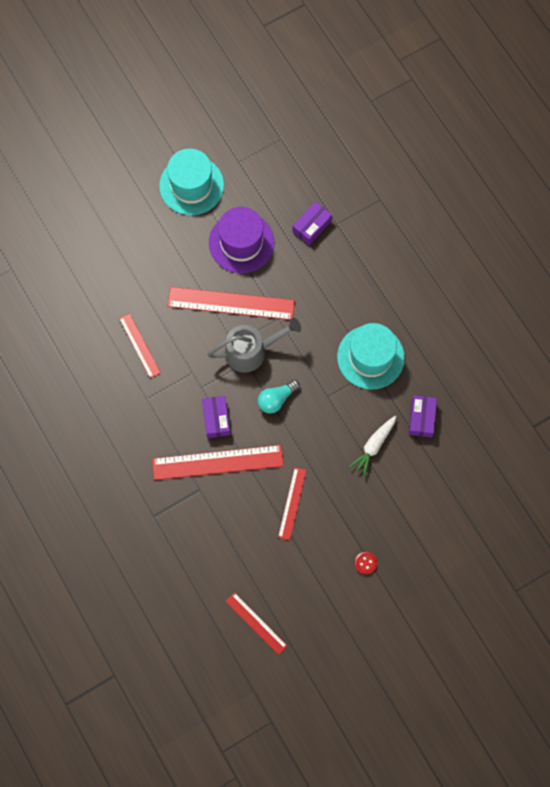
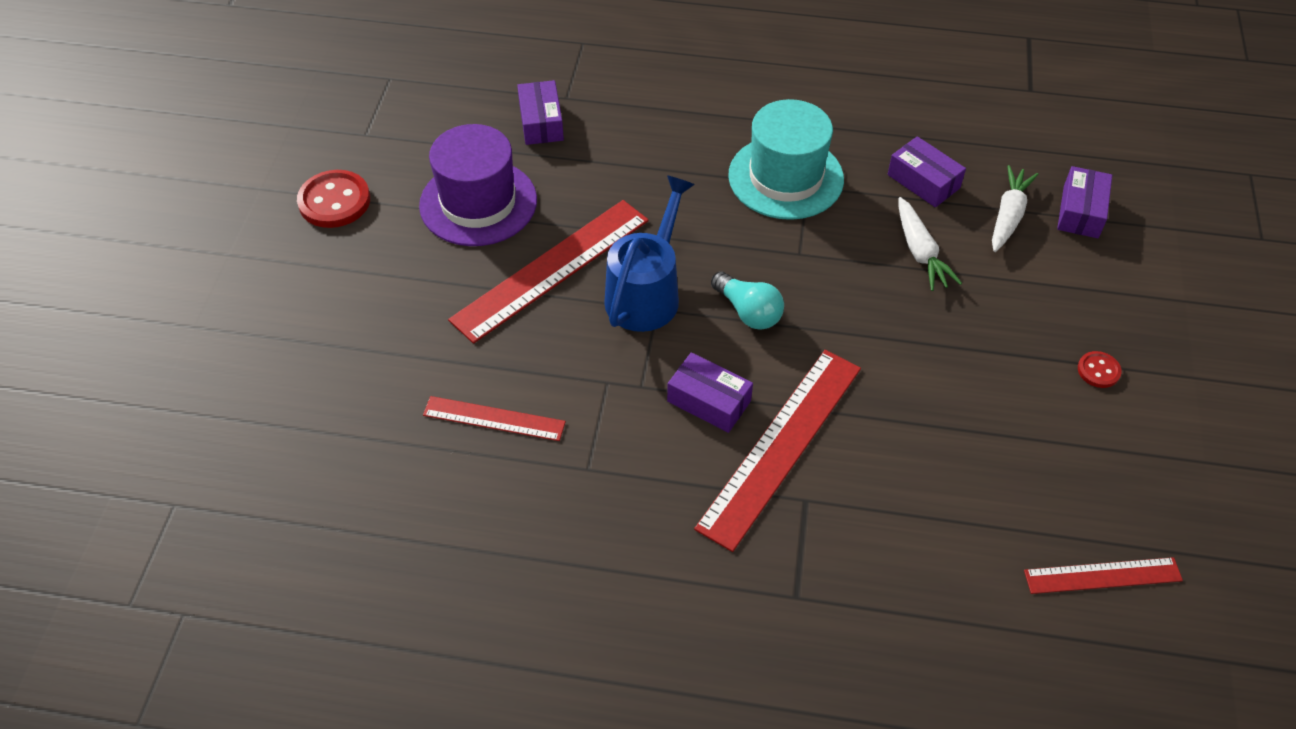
camera: 50 degrees left, 20 degrees down
turquoise hat [159,149,224,215] -> red button [297,170,370,228]
grey watering can [207,317,301,373] -> blue watering can [604,175,695,332]
turquoise light bulb [258,380,300,413] -> turquoise light bulb turned 45 degrees counterclockwise [711,271,784,330]
red ruler [278,467,307,540] -> none
none -> white carrot [992,165,1039,252]
none -> purple box [1057,166,1112,238]

